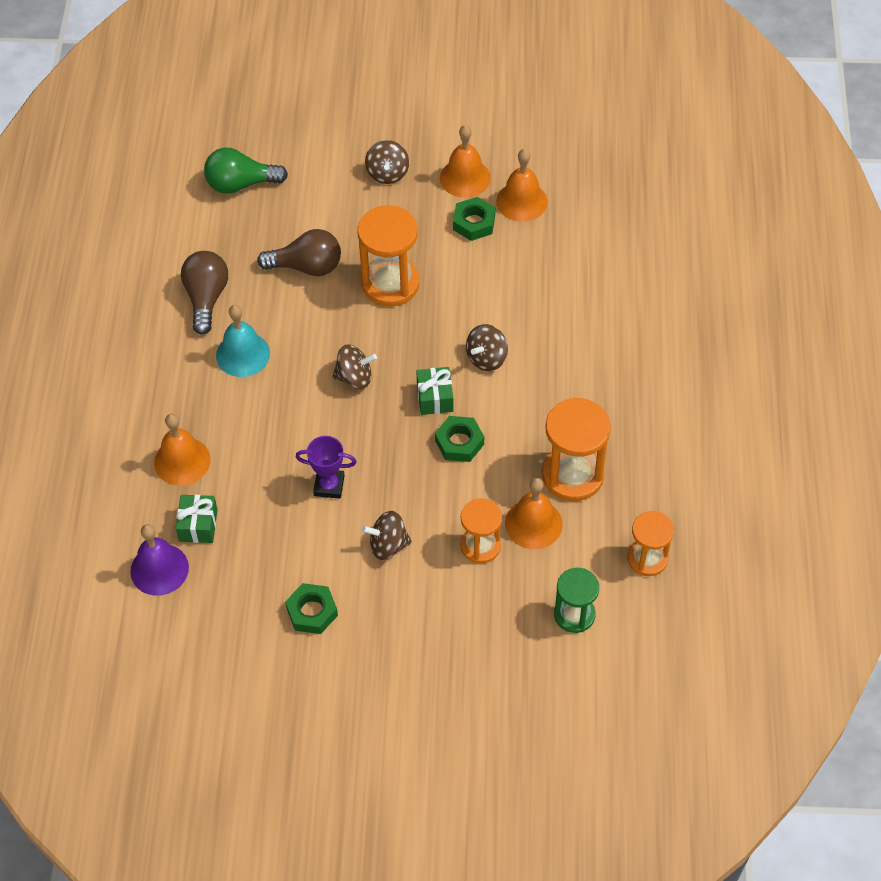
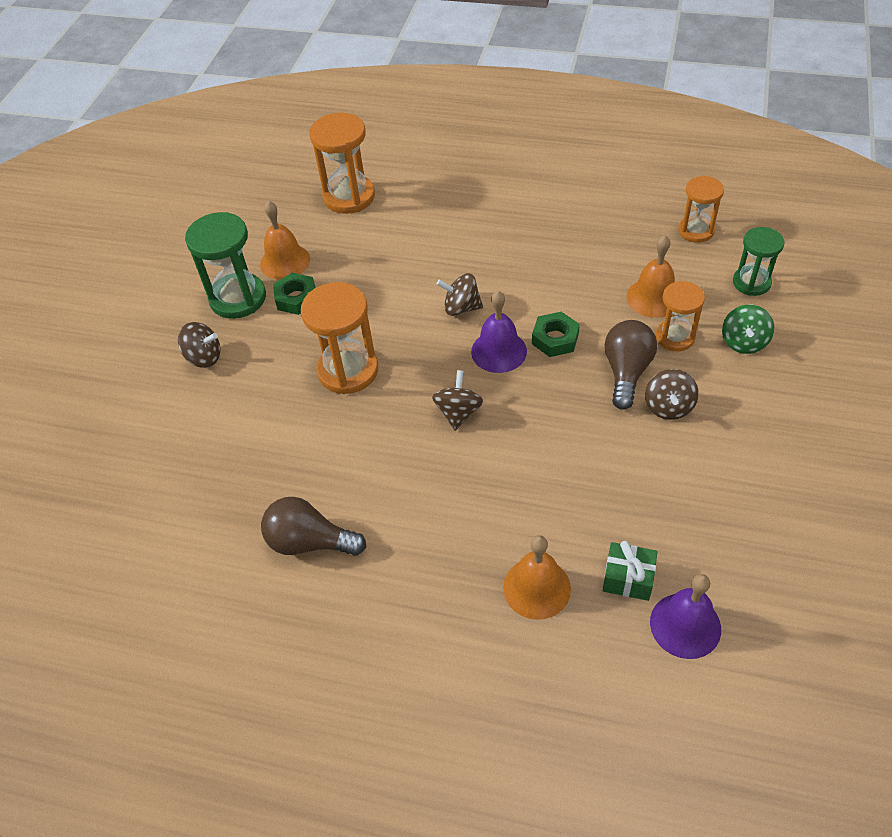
camera: 75 degrees left, 5 degrees down
green light bulb [204,148,288,194] -> none
turquoise bell [216,305,270,377] -> none
brown light bulb [257,229,341,276] -> brown light bulb moved to [605,320,657,410]
green nut [285,583,338,634] -> none
purple trophy [296,436,357,499] -> none
green gift [416,367,453,415] -> purple bell [471,291,527,373]
orange bell [440,125,491,198] -> green hourglass [185,212,266,319]
brown spinning top [466,324,508,371] -> brown spinning top turned 135 degrees clockwise [437,273,483,316]
orange hourglass [542,398,611,501] -> orange hourglass moved to [309,113,375,214]
none -> green spinning top [722,304,774,354]

